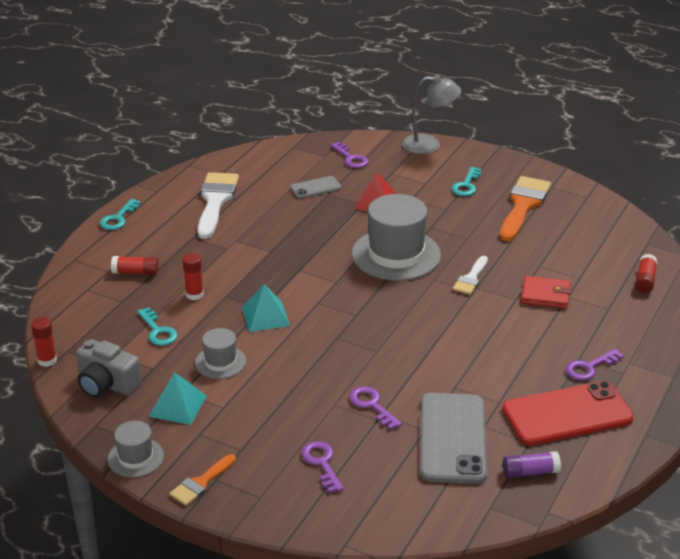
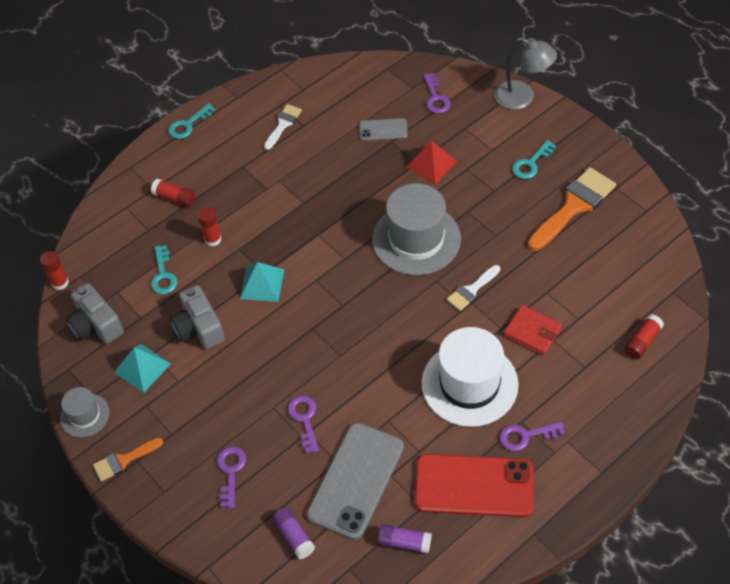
camera: 25 degrees right, 20 degrees up
grey hat [195,328,246,379] -> grey camera [170,285,225,349]
white brush [198,172,239,239] -> white brush [264,104,302,150], size x0.54
none -> purple glue stick [272,507,315,559]
none -> white hat [422,327,519,427]

